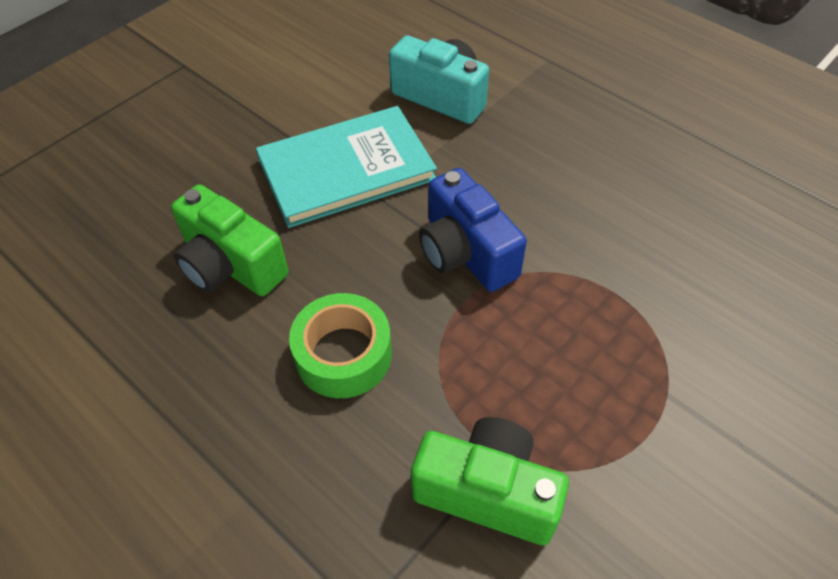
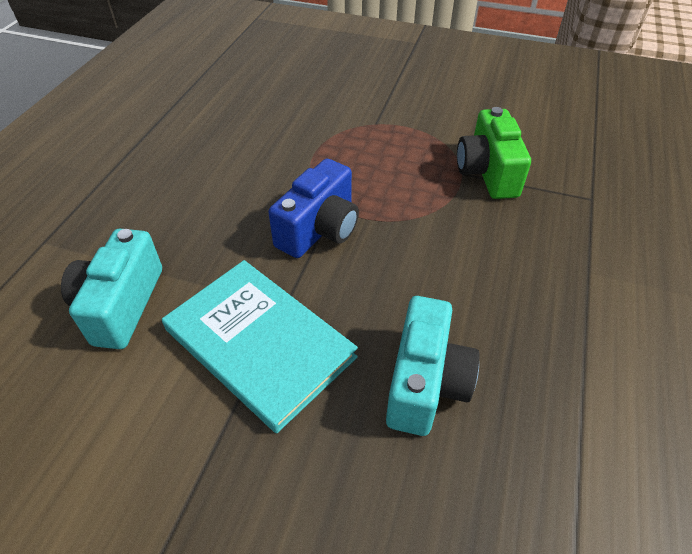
camera: 115 degrees left, 5 degrees down
green camera [171,184,289,296] -> turquoise camera [386,296,479,436]
green tape [289,293,392,398] -> none

